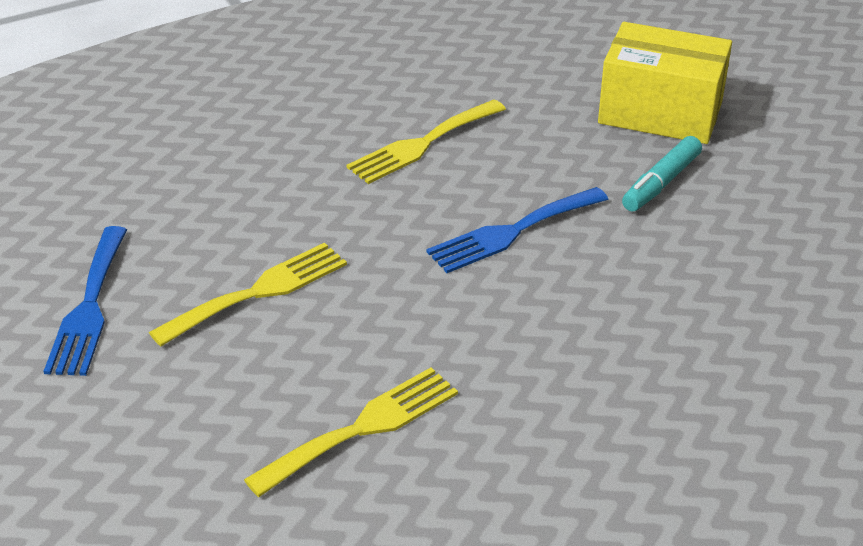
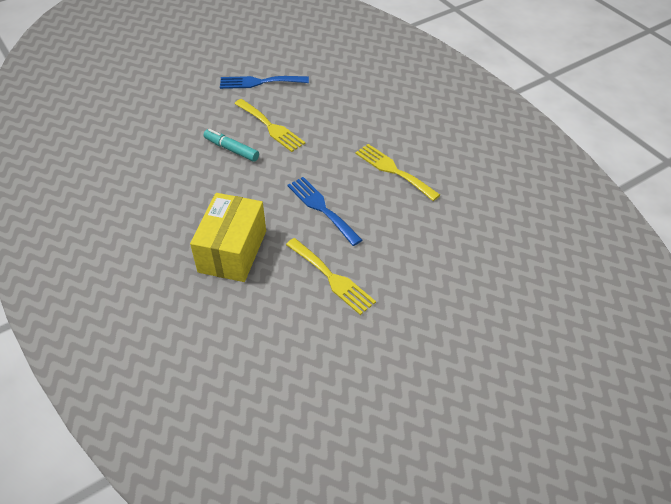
camera: 85 degrees right, 10 degrees up
yellow fork [244,367,458,497] -> yellow fork moved to [286,238,376,315]
yellow box [598,22,732,144] -> yellow box moved to [190,193,266,282]
turquoise marker [622,136,702,212] -> turquoise marker moved to [204,129,259,162]

